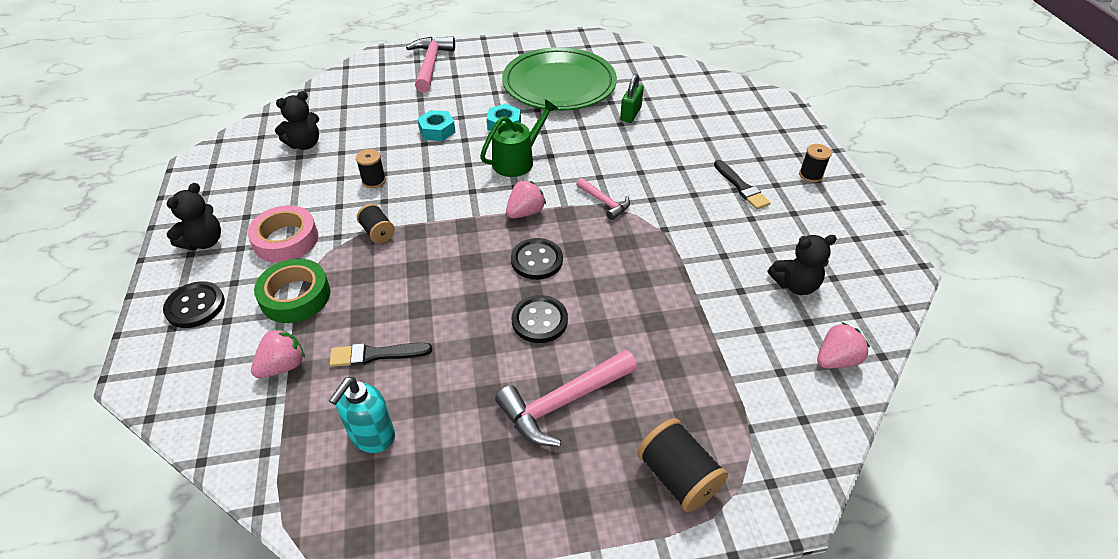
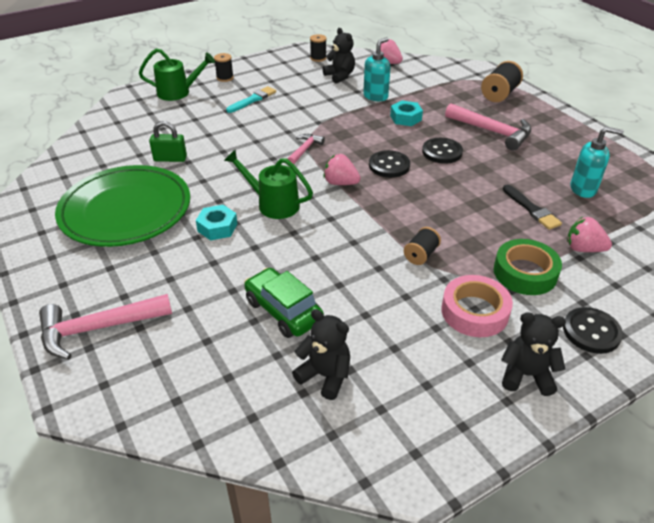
camera: 110 degrees left, 5 degrees down
black spool [356,149,386,188] -> black spool moved to [310,34,327,62]
turquoise nut [417,110,456,141] -> turquoise nut moved to [390,101,423,126]
black brush [714,160,771,210] -> turquoise brush [226,86,276,113]
none -> green watering can [139,48,215,101]
none -> green car [244,268,324,338]
none -> turquoise soap dispenser [363,37,391,101]

